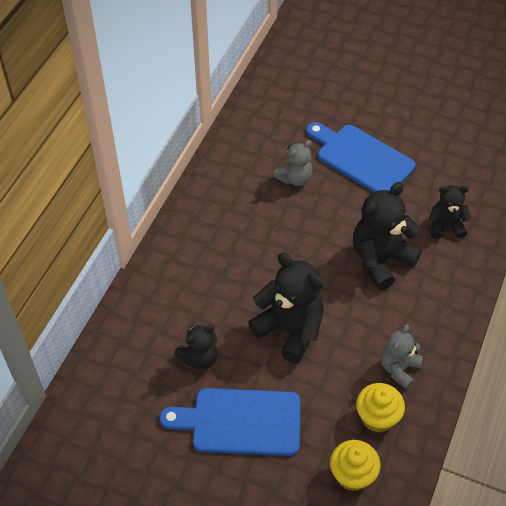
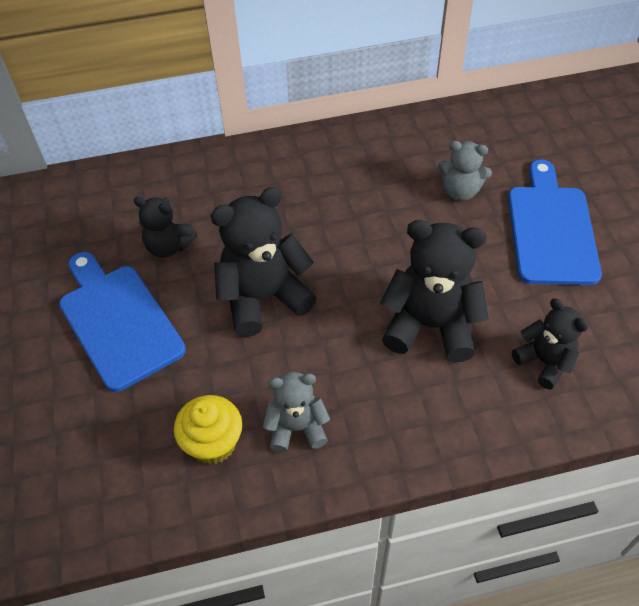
camera: 55 degrees right, 0 degrees up
black teddy bear [248,253,324,363] -> black teddy bear turned 120 degrees counterclockwise [210,187,317,337]
yellow cupcake [330,440,381,491] -> none

